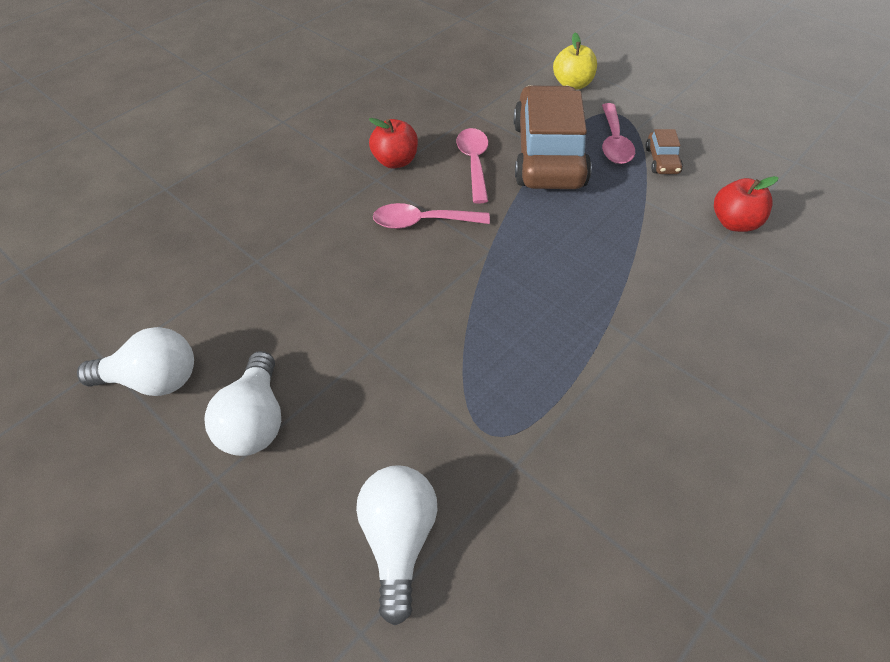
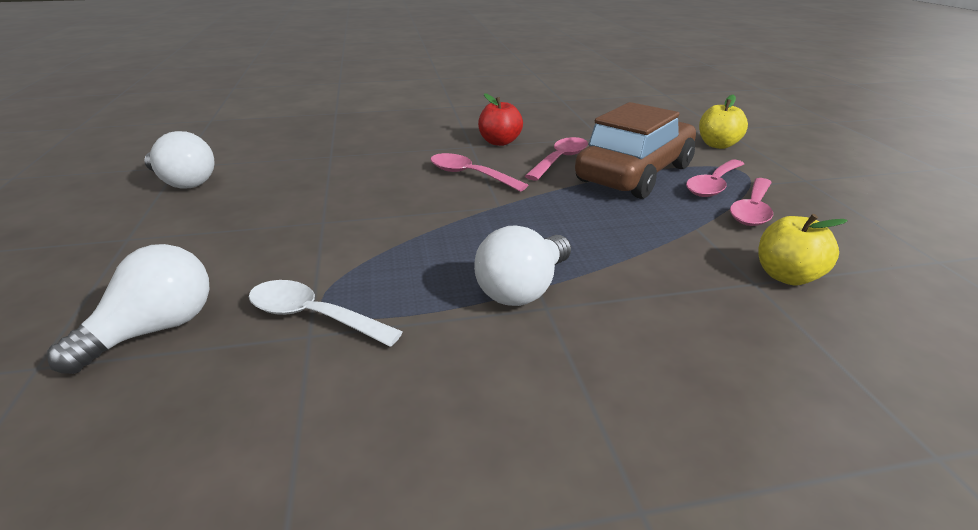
camera: 35 degrees right, 20 degrees down
white light bulb [204,351,281,456] -> white light bulb moved to [474,225,571,306]
brown car [646,129,683,174] -> pink spoon [730,178,773,226]
red apple [714,176,779,232] -> yellow apple [758,214,848,285]
none -> white spoon [249,280,403,347]

